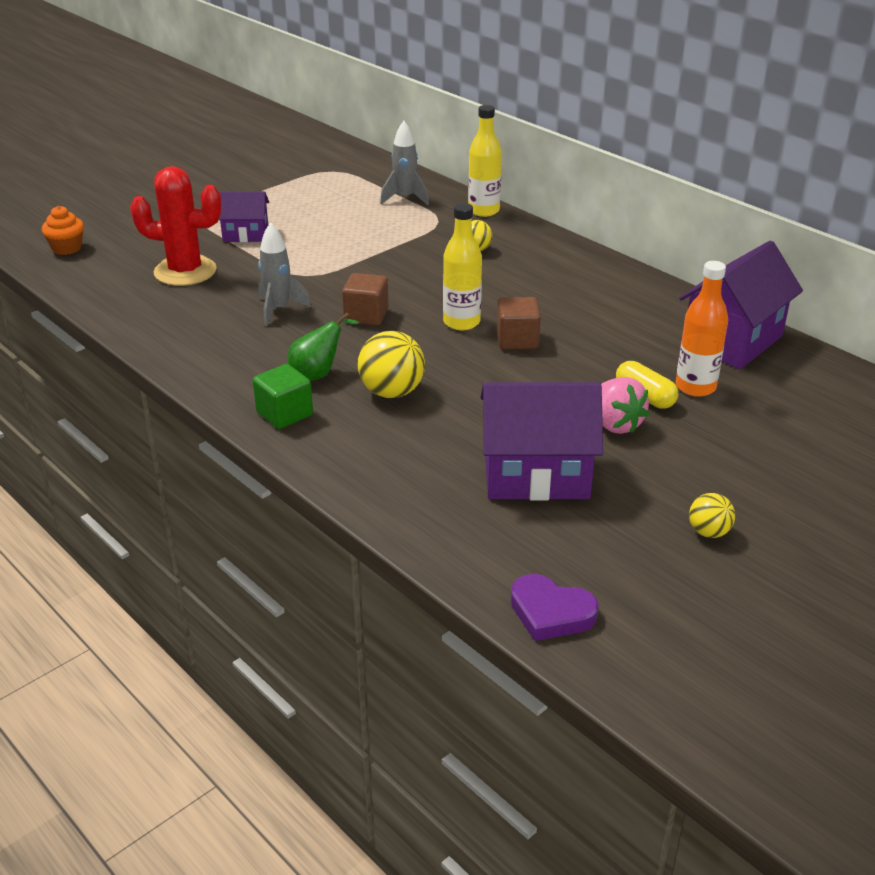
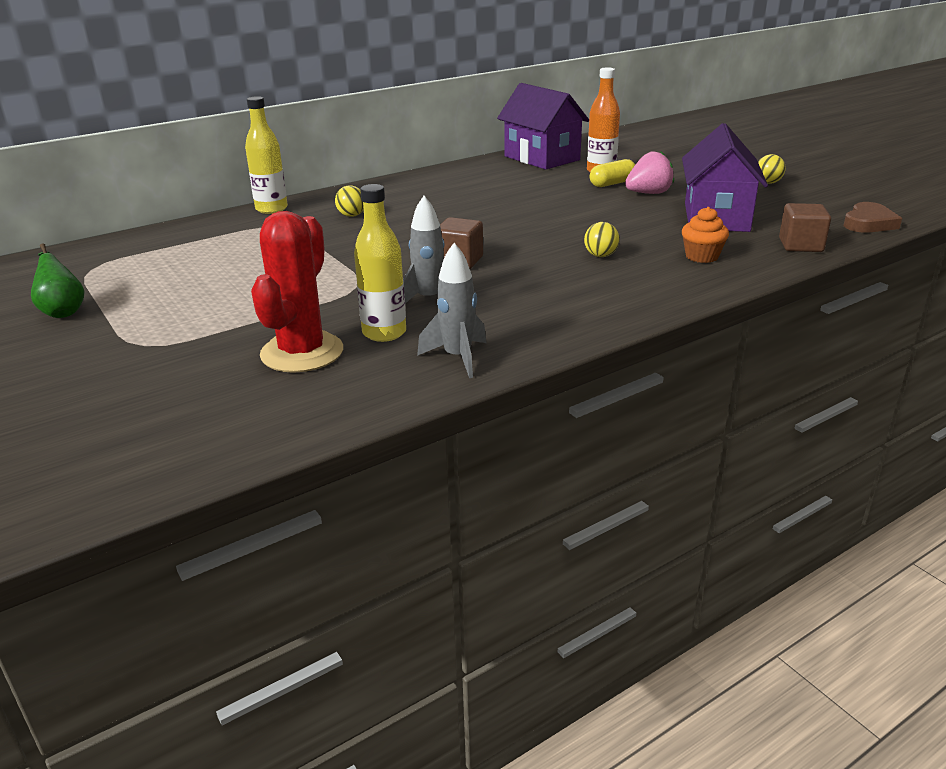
camera: 80 degrees left, 5 degrees down
orange cupcake [42,206,84,255] -> orange cupcake moved to [682,207,729,263]
purple house [219,191,269,242] -> none
green cube [253,364,313,429] -> none
green pear [288,313,359,381] -> green pear moved to [31,243,84,318]
yellow ball [358,331,425,398] -> yellow ball [584,222,620,257], size x0.57
grey rocket [380,121,429,205] -> grey rocket moved to [417,243,486,378]
yellow bottle [443,203,482,330] -> yellow bottle moved to [354,184,406,342]
brown cube [497,297,541,350] -> brown cube moved to [779,203,831,252]
purple heart [511,574,599,641] -> brown heart [844,202,902,233]

